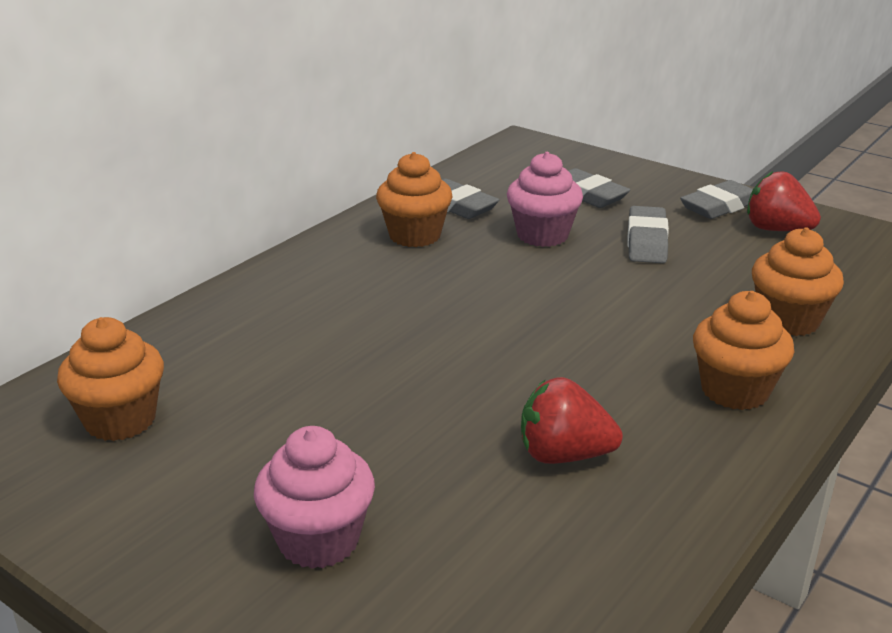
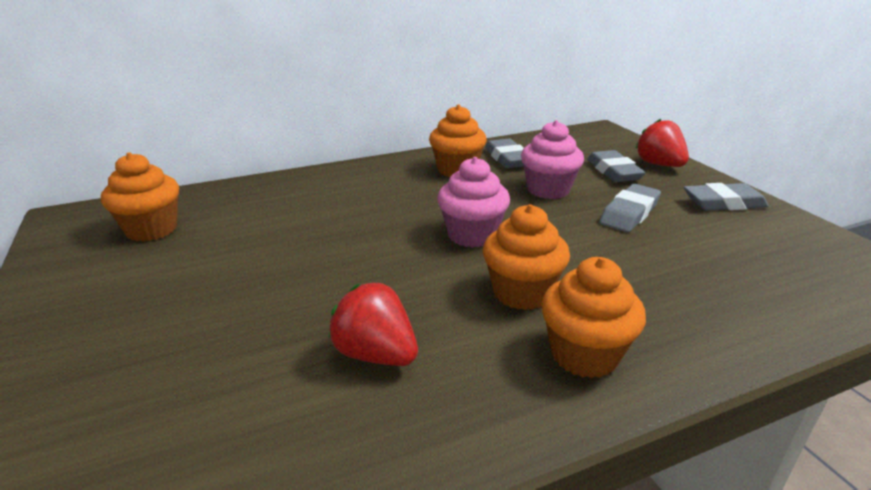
camera: 30 degrees right, 0 degrees up
pink cupcake [254,426,375,569] -> pink cupcake moved to [437,157,510,248]
red strawberry [747,171,821,231] -> red strawberry moved to [636,119,689,167]
orange cupcake [752,227,844,336] -> orange cupcake moved to [483,204,570,310]

